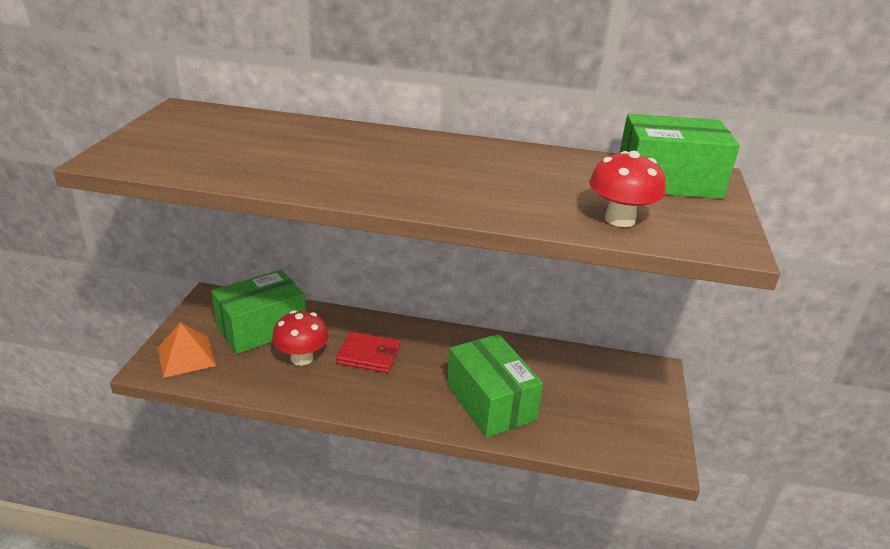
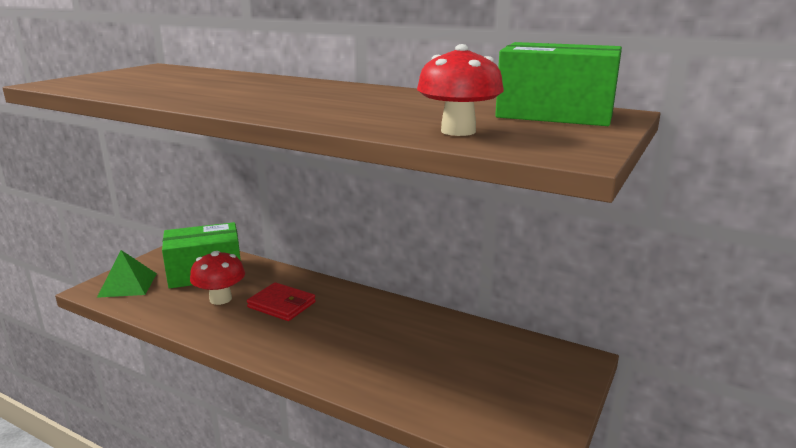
camera: 20 degrees right, 10 degrees down
orange pyramid [158,323,216,378] -> green pyramid [97,250,157,298]
green box [447,334,543,438] -> none

